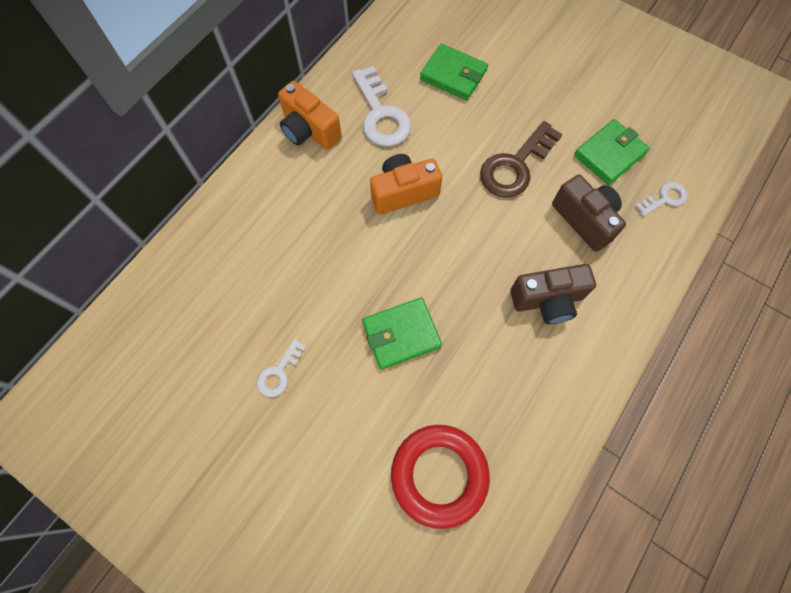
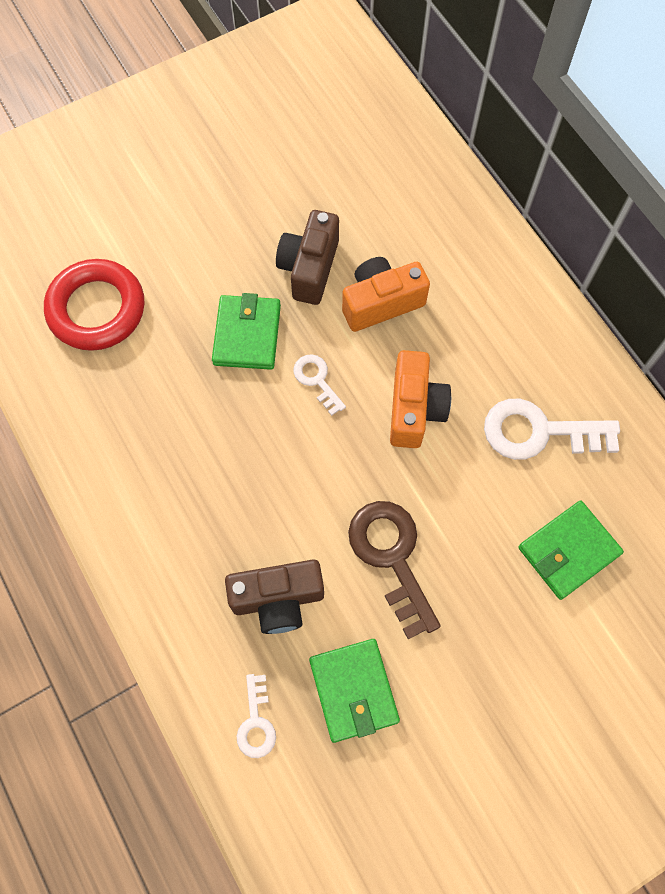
camera: 115 degrees right, 0 degrees up
white key [257,339,306,397] -> white key moved to [293,354,346,416]
orange camera [278,81,342,150] -> orange camera moved to [342,257,430,332]
brown camera [510,264,596,324] -> brown camera moved to [276,210,339,305]

